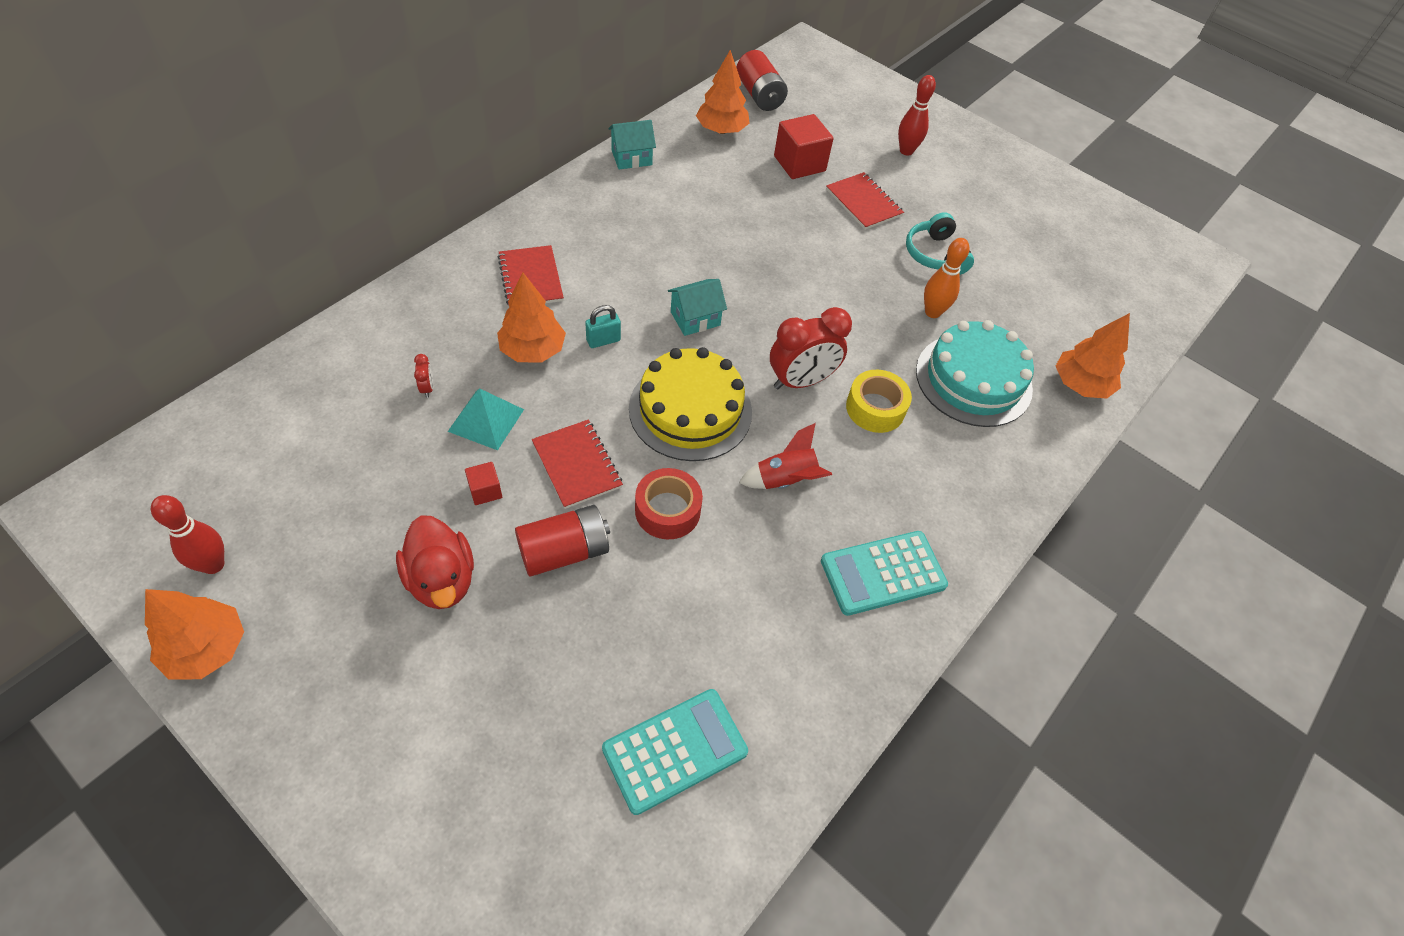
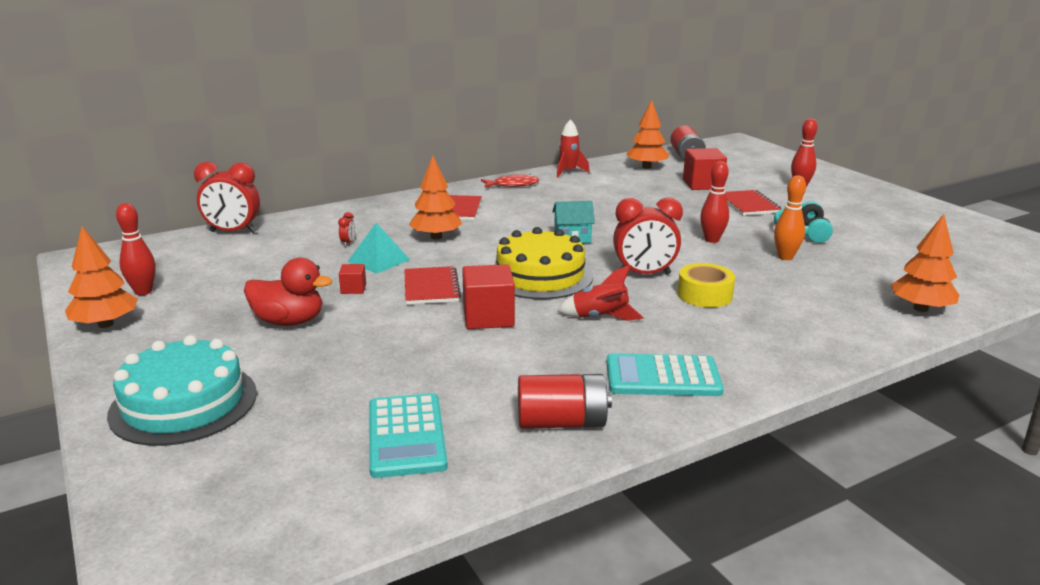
camera: 25 degrees right, 30 degrees down
red duck [396,515,474,609] -> red duck turned 75 degrees counterclockwise [244,258,332,326]
red battery [515,505,610,576] -> red battery moved to [518,374,612,429]
turquoise padlock [585,305,621,348] -> none
turquoise calculator [602,689,748,815] -> turquoise calculator turned 90 degrees clockwise [369,393,448,478]
turquoise house [608,120,656,169] -> red rocket [557,119,590,177]
red tape [635,468,703,539] -> red cube [462,264,515,329]
turquoise cake [916,320,1034,427] -> turquoise cake moved to [107,335,257,446]
none -> red clock [194,162,260,233]
none -> red fish [481,174,539,188]
none -> red bowling pin [700,161,729,243]

